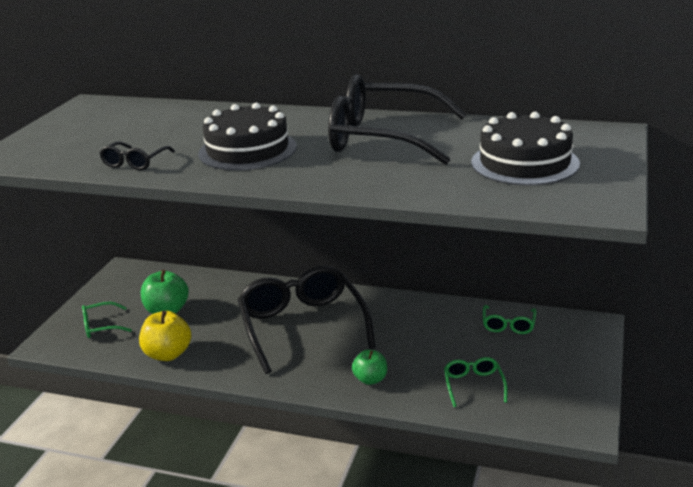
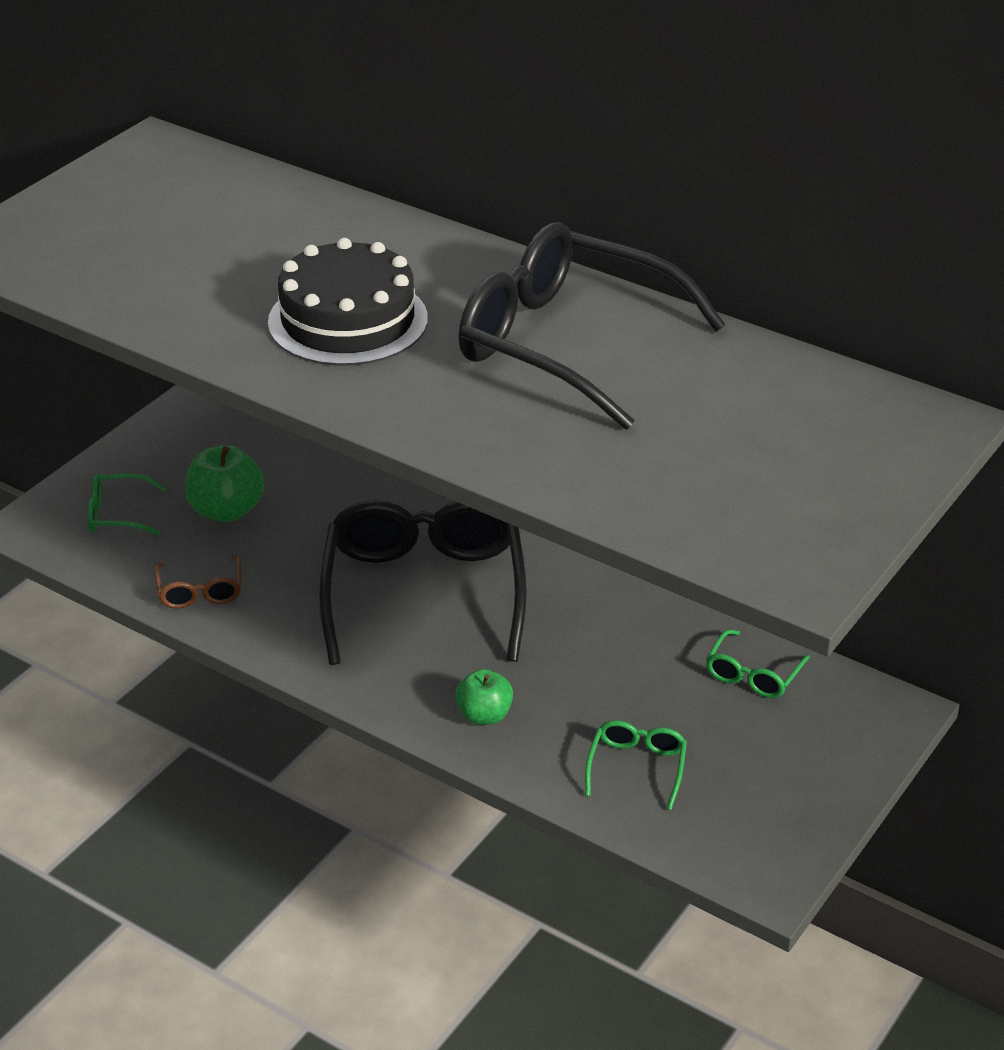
camera: 15 degrees right, 10 degrees up
black glasses [99,142,175,170] -> none
yellow apple [139,311,191,361] -> brown glasses [154,555,241,609]
black cake [471,112,580,185] -> none

